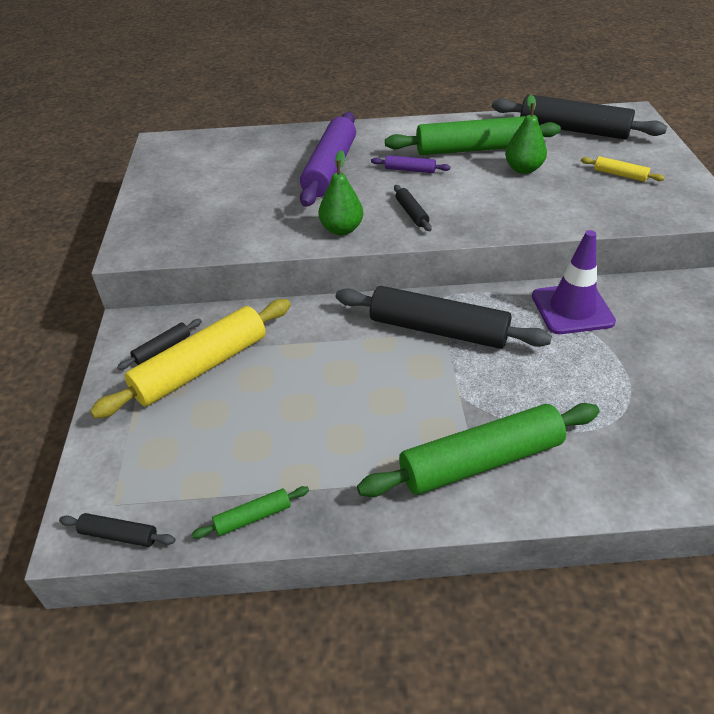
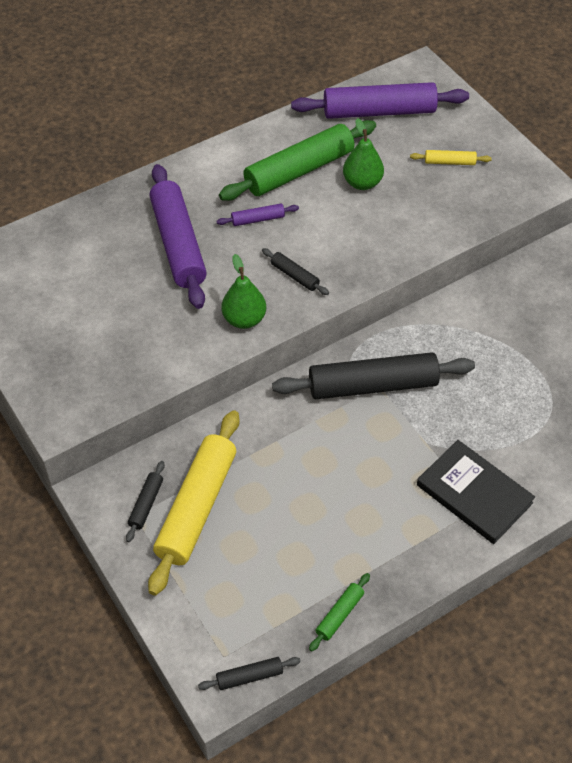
camera: 30 degrees left, 10 degrees up
green rolling pin [357,403,600,497] -> black book [417,440,535,544]
black rolling pin [492,94,667,139] -> purple rolling pin [291,82,469,119]
purple traffic cone [532,230,616,334] -> none

